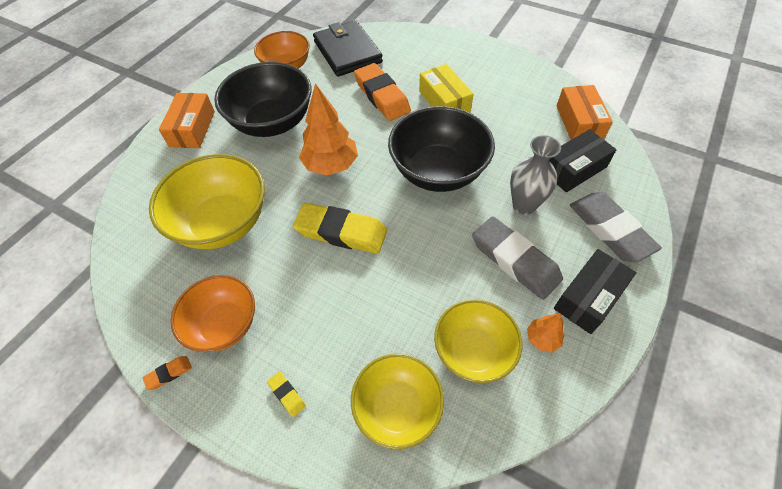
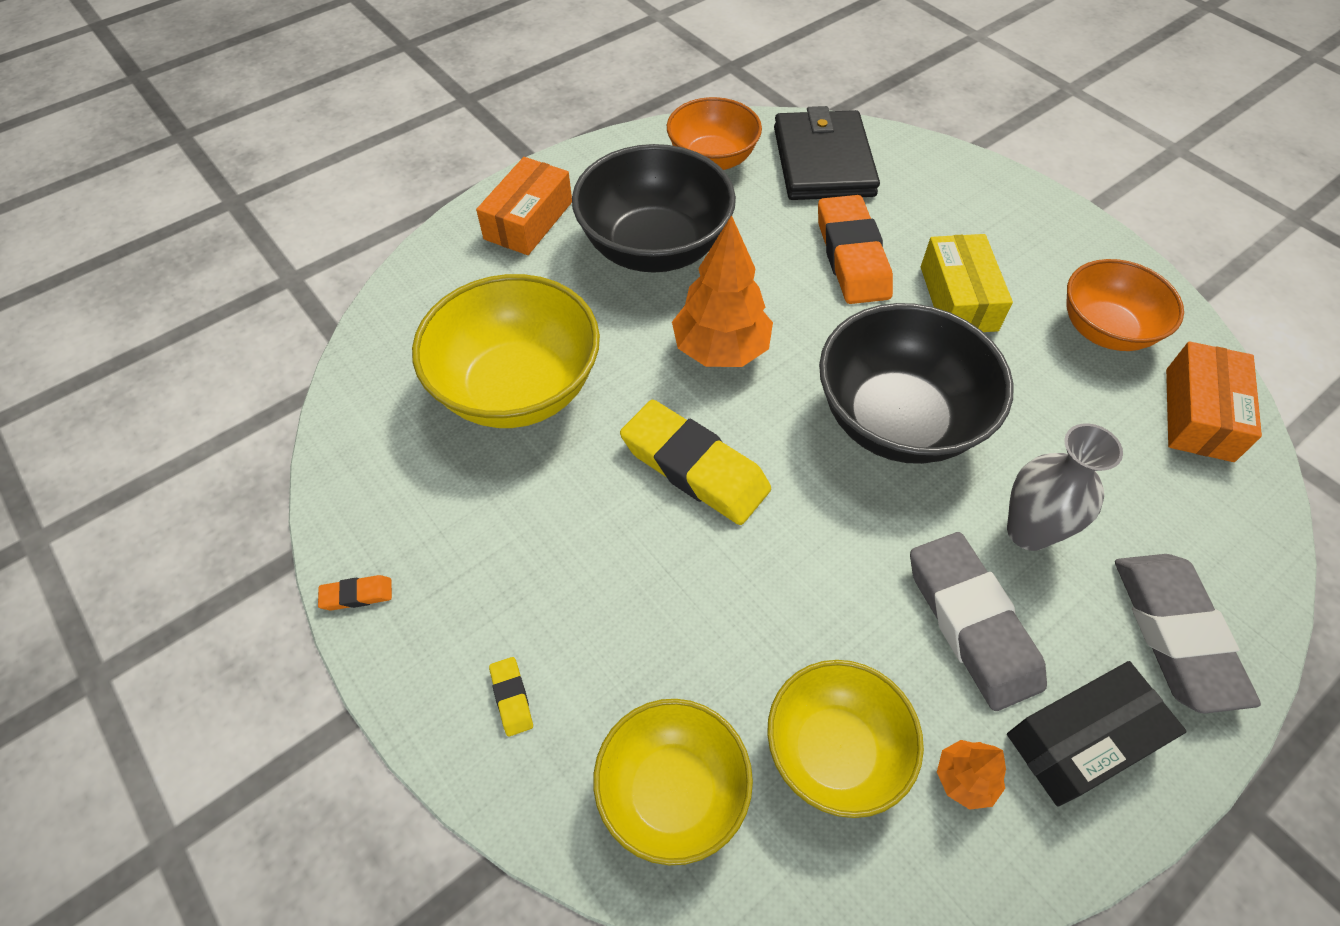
camera: 20 degrees right, 0 degrees up
orange bowl [171,275,255,352] -> orange bowl moved to [1067,259,1184,351]
black box [549,129,617,192] -> none

